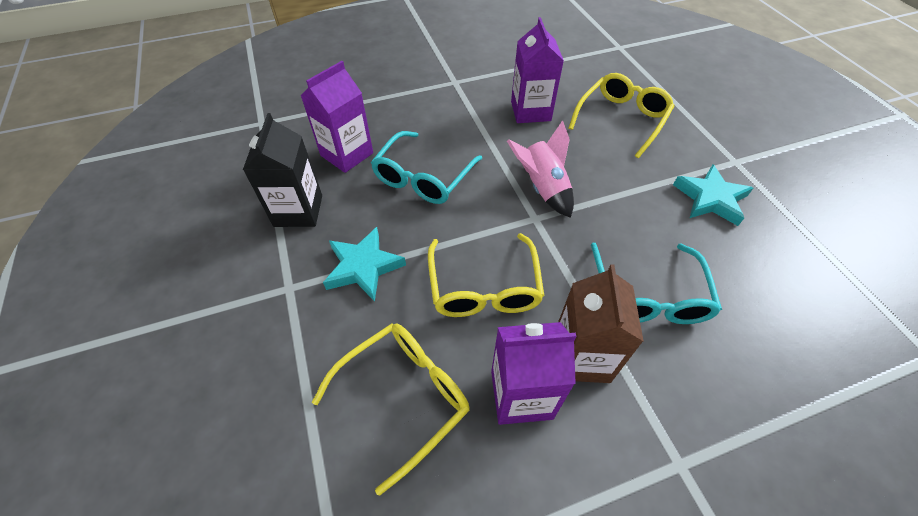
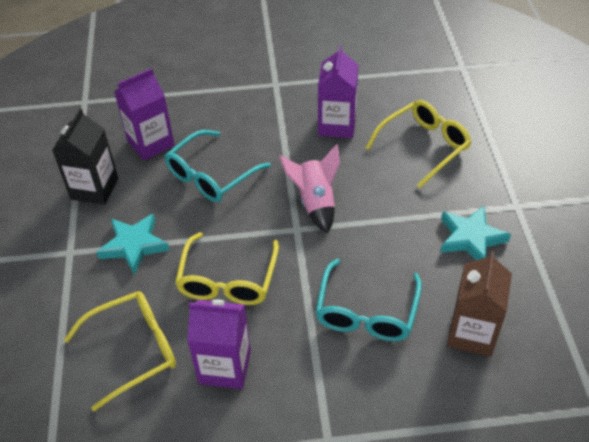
camera: 15 degrees right, 5 degrees down
brown carton [558,264,644,383] -> brown carton moved to [447,251,512,357]

